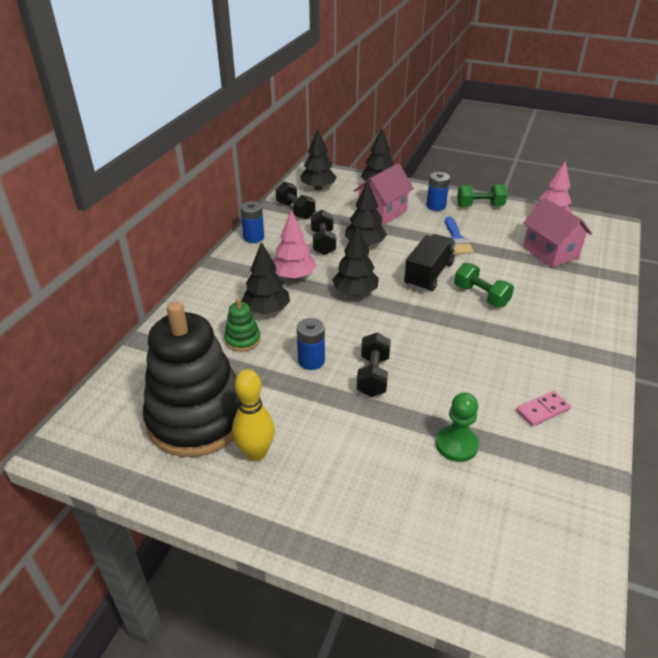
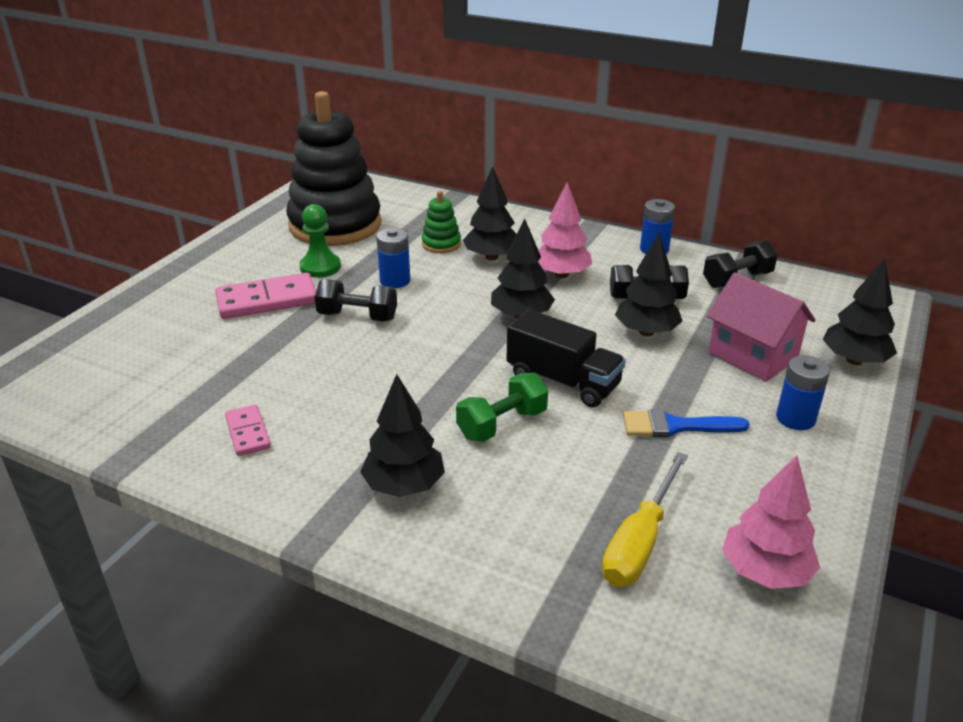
camera: 95 degrees right, 5 degrees down
yellow bowling pin [232,369,275,461] -> none
black tree [300,129,337,190] -> black tree moved to [360,374,445,497]
green pawn [436,392,479,462] -> green pawn moved to [299,204,341,278]
green dumbbell [457,185,507,207] -> none
pink house [523,198,592,268] -> yellow screwdriver [602,452,688,587]
none -> pink domino [215,273,316,319]

